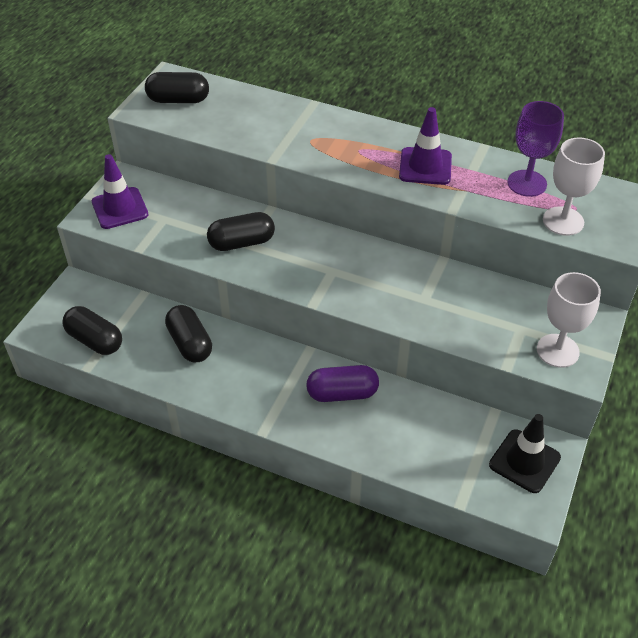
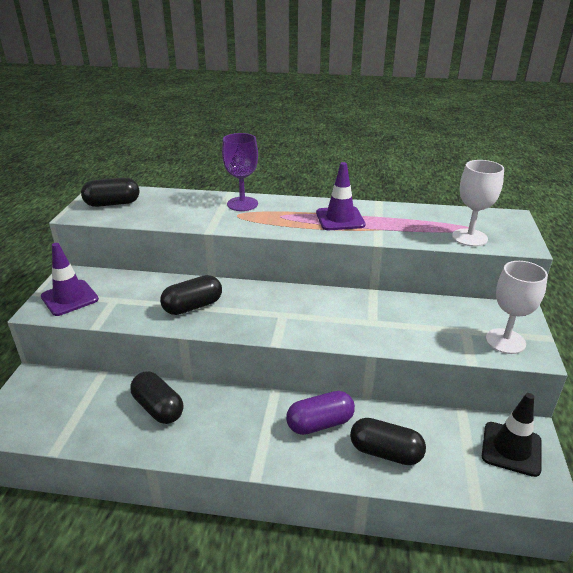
camera: 15 degrees left, 15 degrees down
black capsule [62,306,122,355] -> black capsule moved to [350,418,426,465]
purple goblet [507,101,564,197] -> purple goblet moved to [222,133,258,211]

